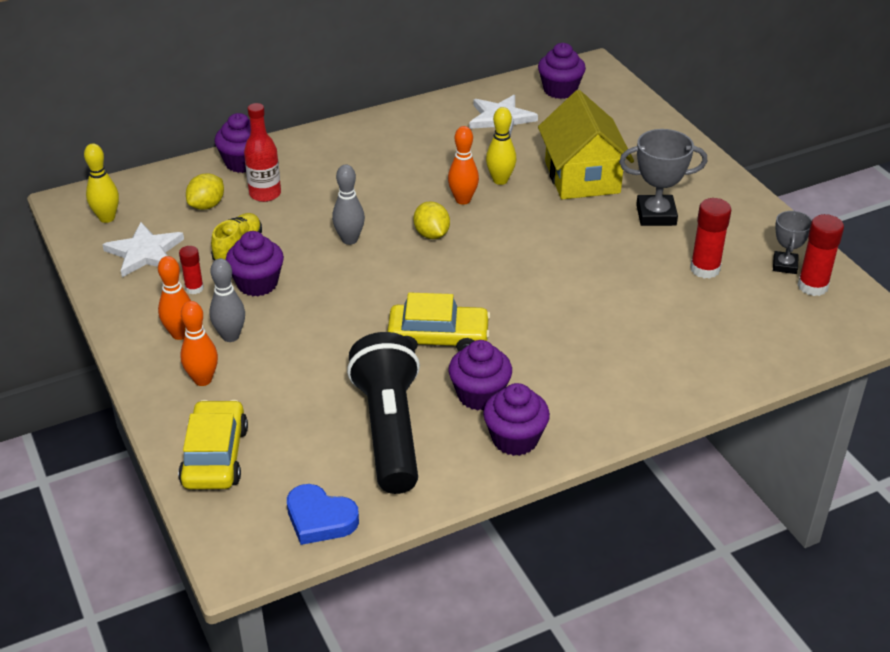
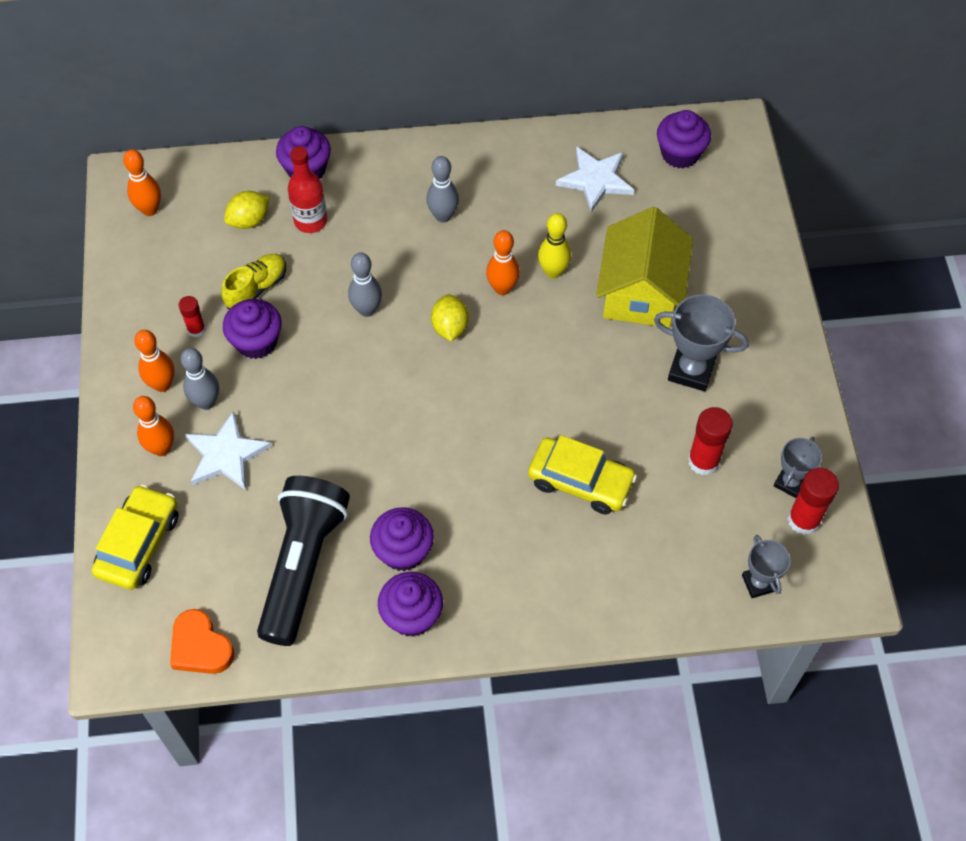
camera: 20 degrees right, 20 degrees up
yellow bowling pin [84,143,119,223] -> orange bowling pin [123,149,161,216]
white star [102,222,184,277] -> white star moved to [185,411,272,490]
blue heart [287,484,359,545] -> orange heart [170,609,234,674]
yellow car [387,292,491,351] -> yellow car moved to [528,435,637,515]
none -> grey bowling pin [426,156,459,223]
none -> grey trophy [742,535,791,598]

